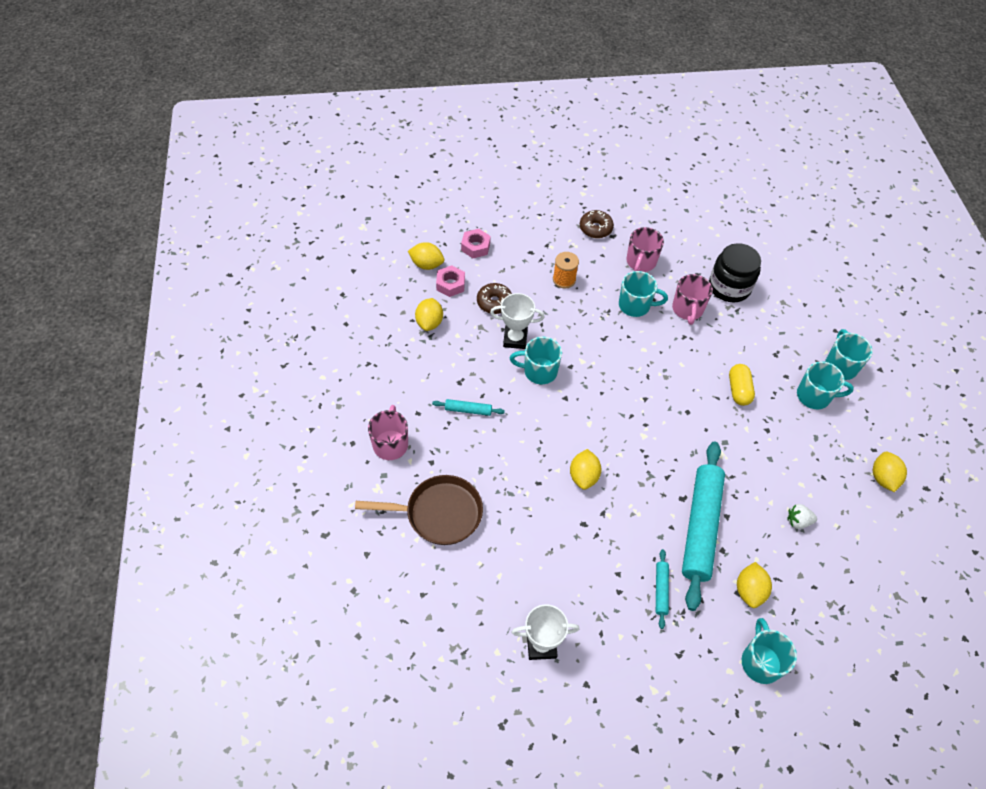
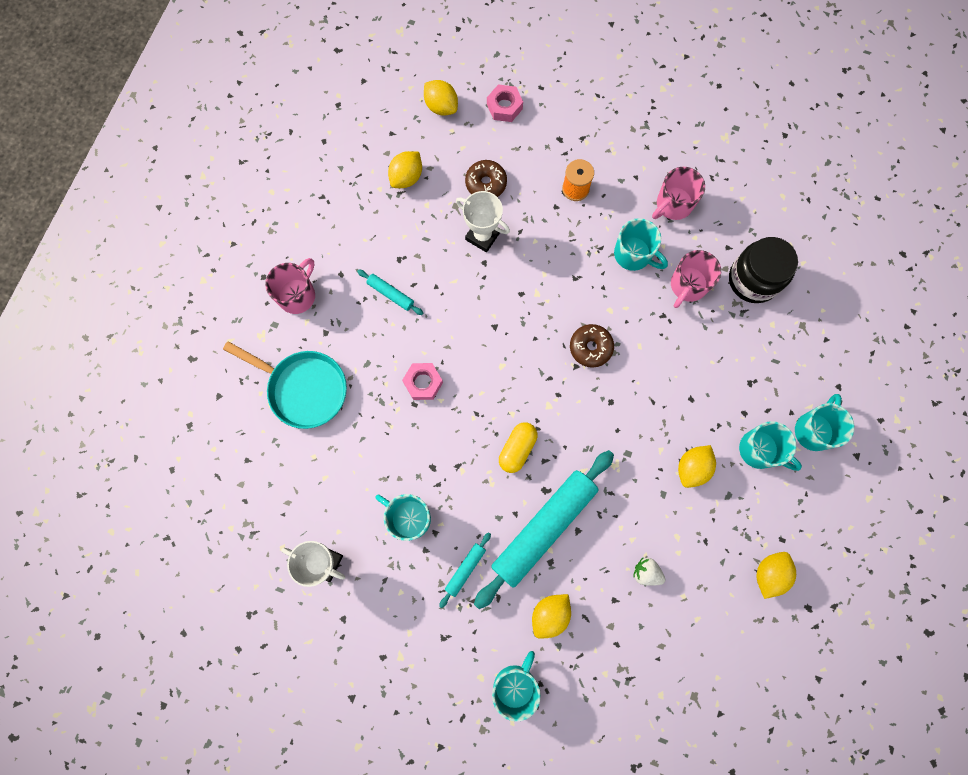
camera: 30 degrees right, 20 degrees up
brown pan [355,475,483,545] -> turquoise pan [223,341,347,429]
pink nut [436,265,465,297] -> pink nut moved to [402,363,443,400]
turquoise mug [510,337,562,384] -> turquoise mug moved to [375,494,431,541]
yellow lemon [570,449,602,490] -> yellow lemon moved to [678,445,716,488]
brown donut [580,210,614,238] -> brown donut moved to [570,324,614,368]
yellow capsule [729,364,755,406] -> yellow capsule moved to [499,422,538,473]

